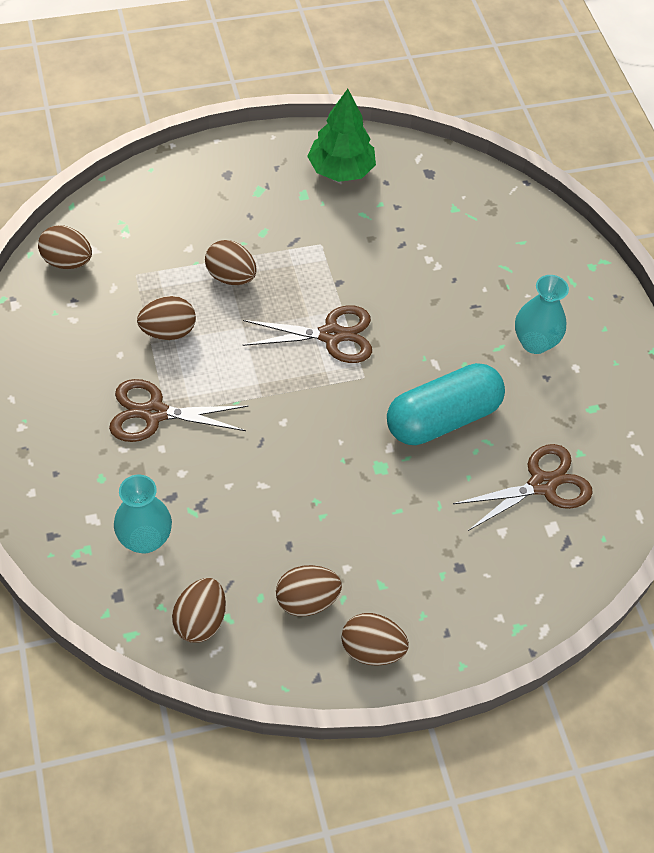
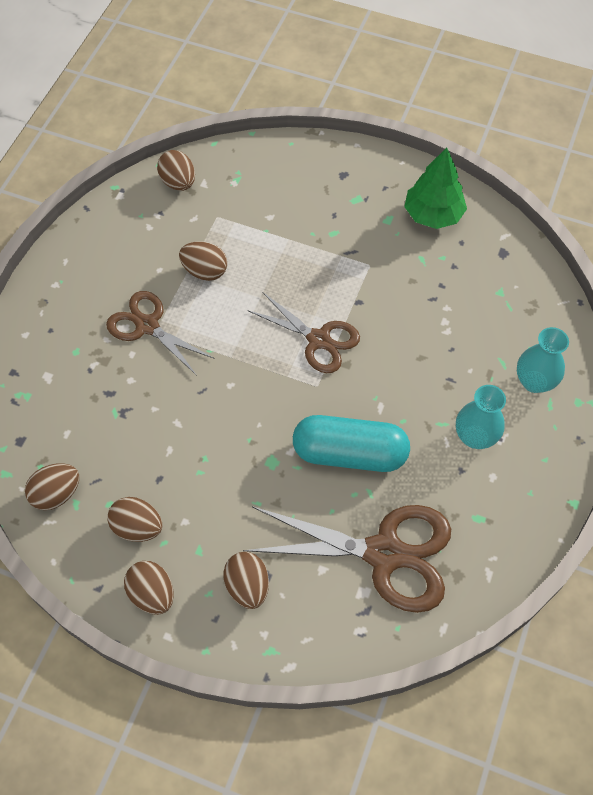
camera: 40 degrees right, 5 degrees up
turquoise vase [114,475,172,553] -> turquoise vase moved to [517,327,569,393]
brown egg [205,240,257,285] -> brown egg moved to [223,552,269,609]
brown scissors [453,444,593,531] -> brown scissors [243,505,451,613], size x1.58

